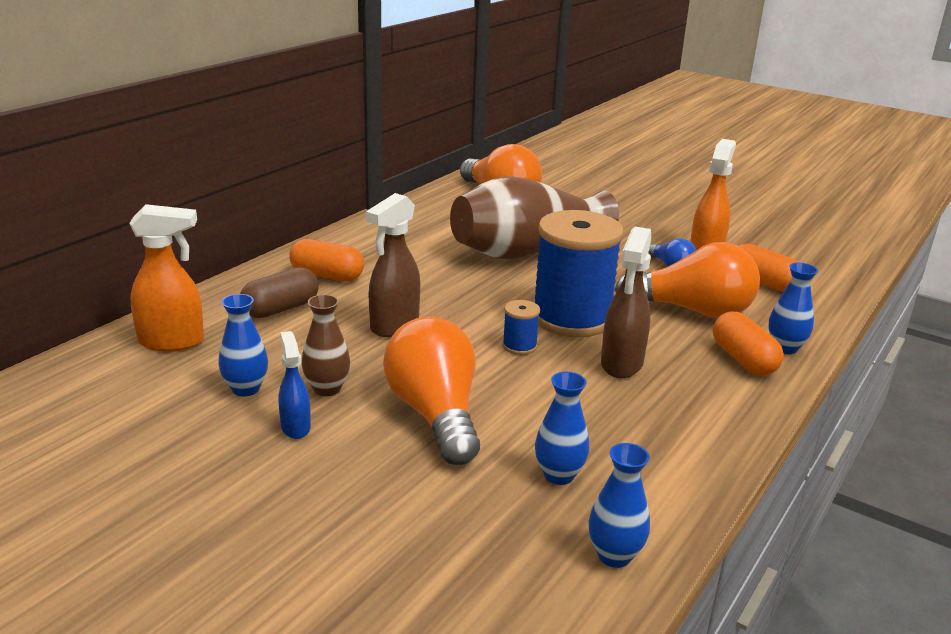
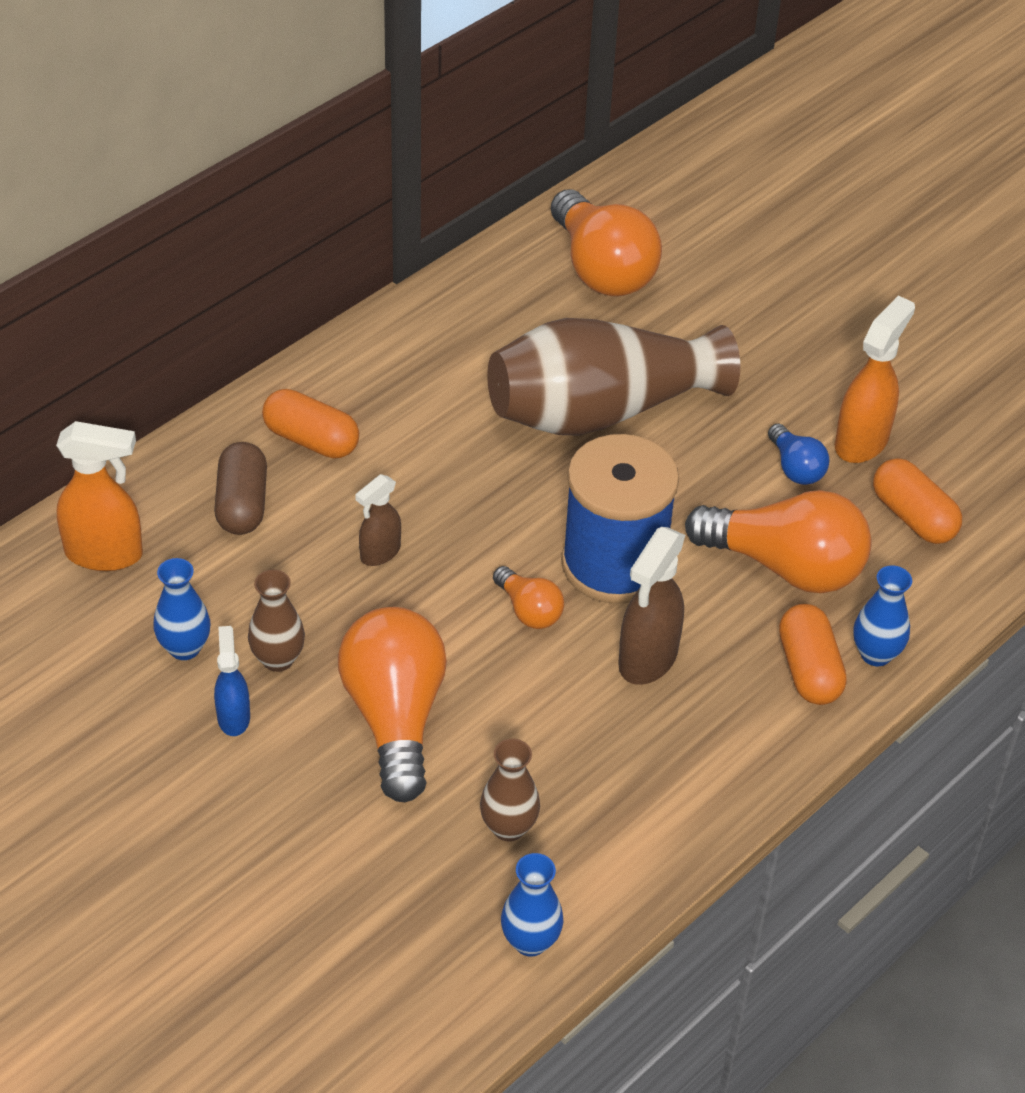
camera: 10 degrees right, 20 degrees up
brown capsule [240,267,319,318] -> brown capsule turned 60 degrees counterclockwise [214,442,267,535]
brown spray bottle [365,193,420,337] -> brown spray bottle [355,474,401,566], size x0.61
blue spool [502,300,540,355] -> orange light bulb [493,566,564,629]
blue vase [535,372,589,485] -> brown vase [480,739,540,842]

